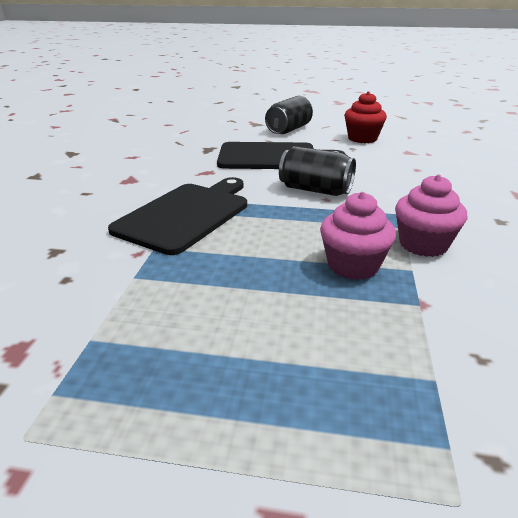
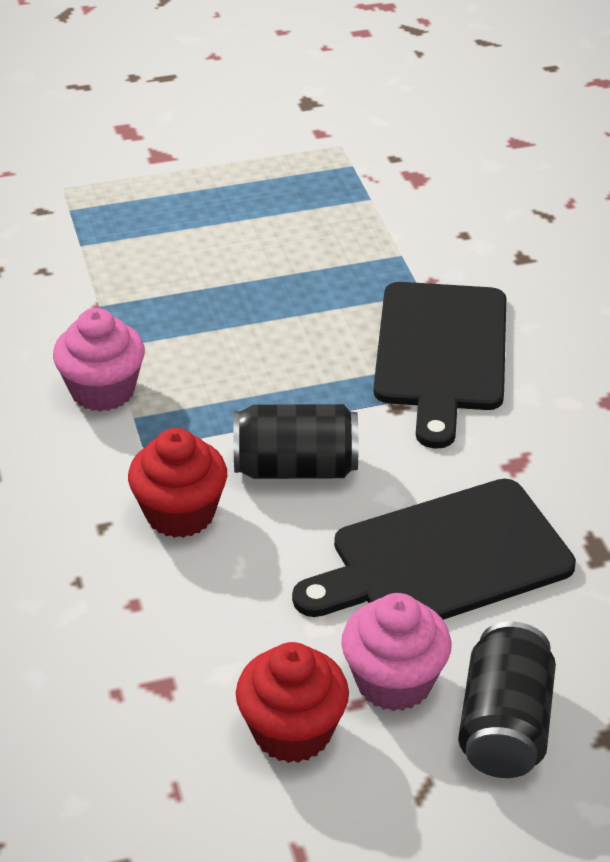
camera: 155 degrees right, 10 degrees up
pink cupcake [320,192,396,280] -> pink cupcake moved to [341,593,451,711]
none -> red cupcake [128,428,227,538]

